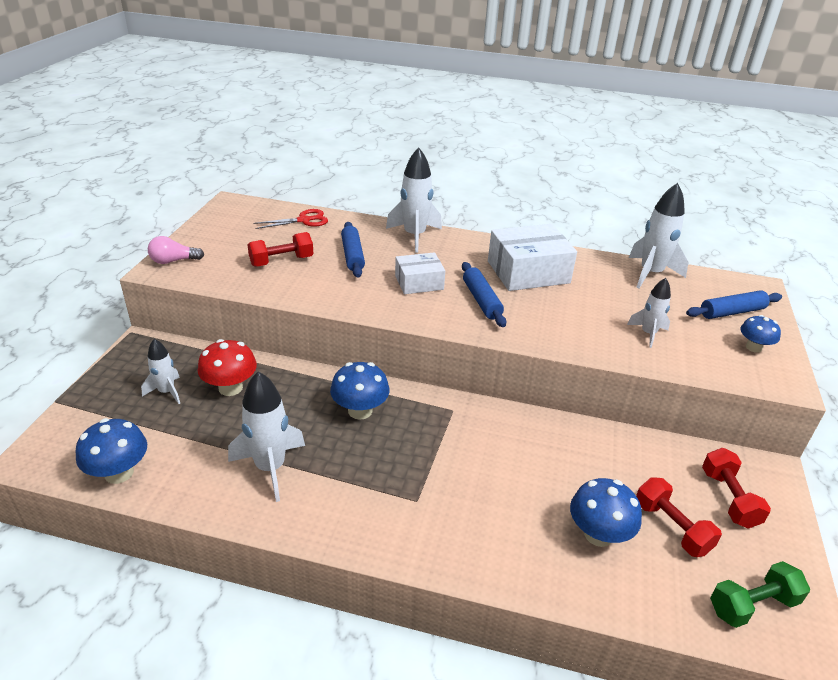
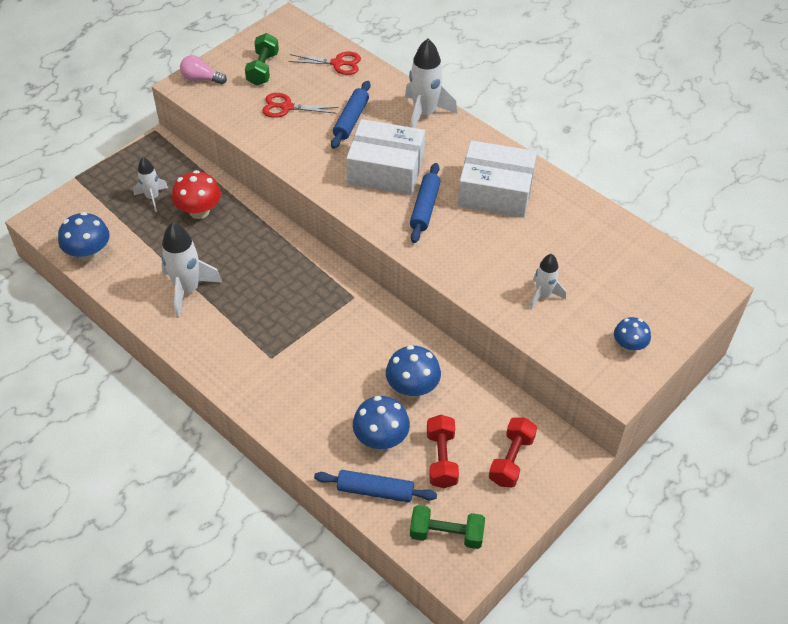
camera: 30 degrees right, 15 degrees up
red dumbbell [247,232,313,267] -> red scissors [262,93,338,118]
blue mushroom [330,362,389,420] -> blue mushroom moved to [386,345,441,398]
white box [395,252,445,294] -> white box [346,119,425,195], size x1.67
white rocket [629,183,688,289] -> none
blue rolling pin [686,290,782,319] -> blue rolling pin moved to [314,470,437,503]
none -> green dumbbell [245,33,279,86]

